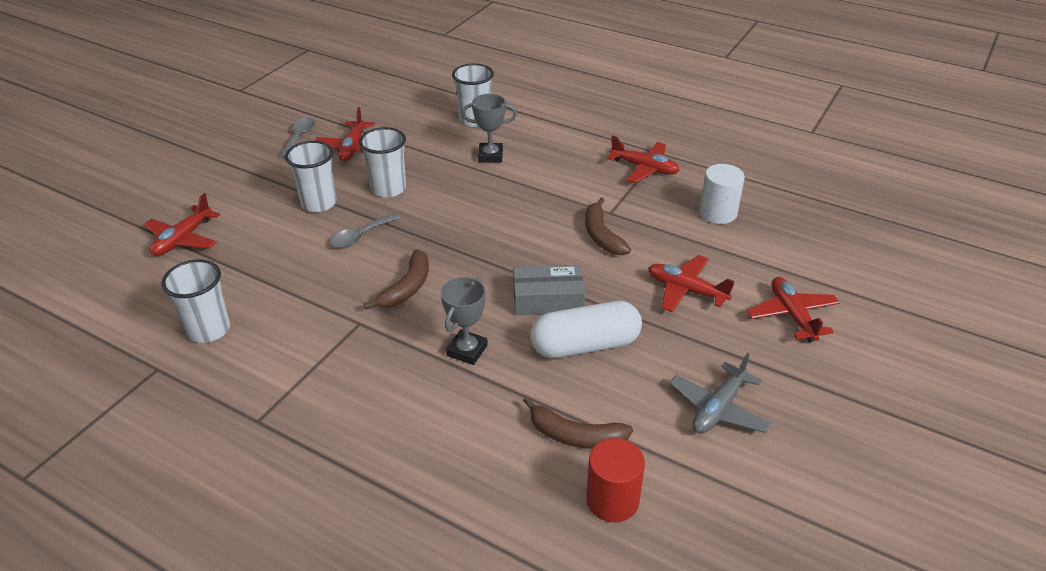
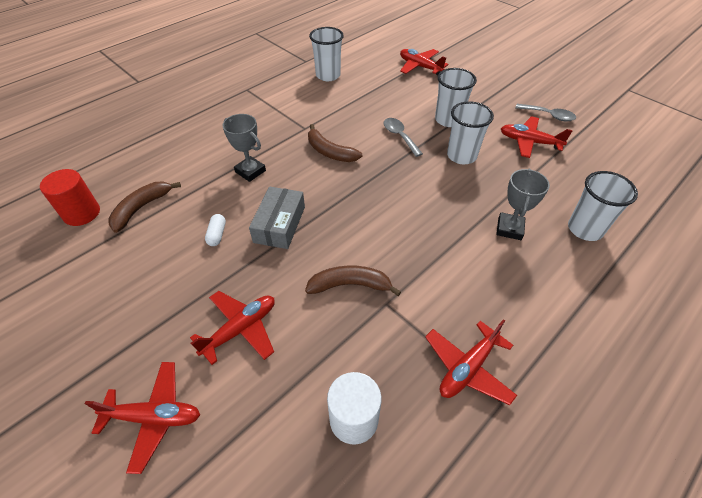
camera: 105 degrees right, 10 degrees up
white capsule [530,301,642,358] -> white capsule [205,214,226,246], size x0.41
grey plane [669,353,772,434] -> none

